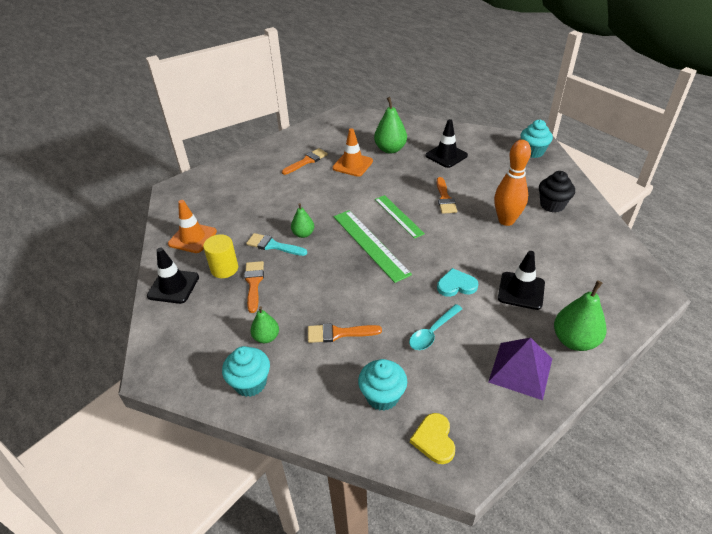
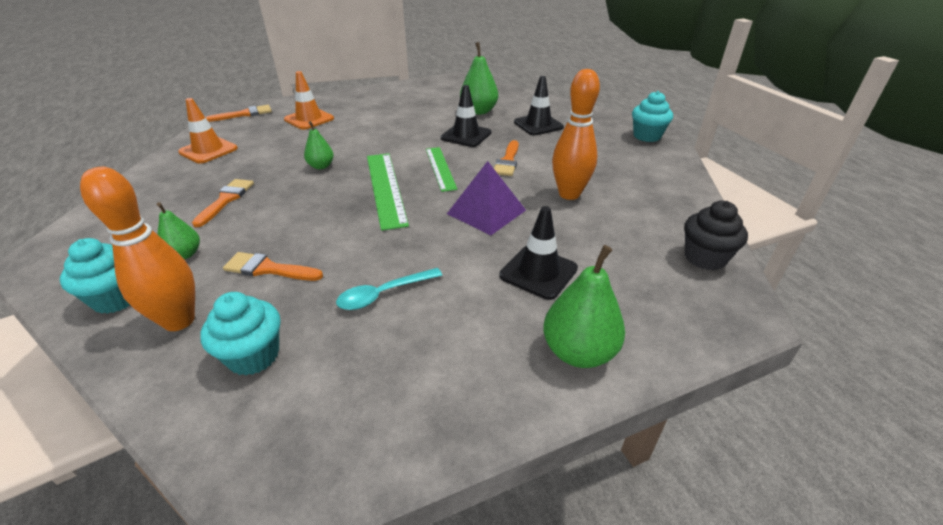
camera: 15 degrees right, 5 degrees down
black traffic cone [147,248,199,304] -> black traffic cone moved to [441,85,491,147]
yellow cylinder [203,234,238,278] -> none
turquoise brush [246,233,307,256] -> none
orange brush [282,148,328,175] -> orange brush moved to [206,105,272,122]
orange traffic cone [332,128,373,177] -> orange traffic cone moved to [284,71,334,130]
yellow heart [410,413,455,464] -> none
turquoise heart [437,268,478,297] -> none
purple pyramid [488,338,552,400] -> purple pyramid moved to [447,161,526,235]
black cupcake [539,171,575,213] -> black cupcake moved to [684,201,748,270]
none -> orange bowling pin [80,167,195,331]

